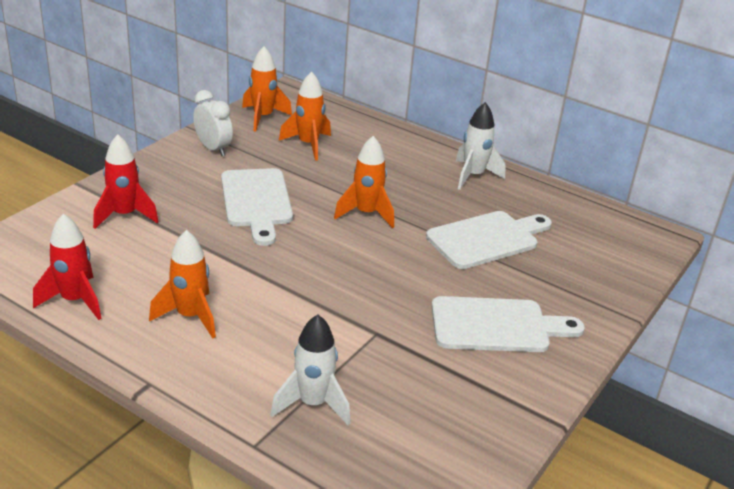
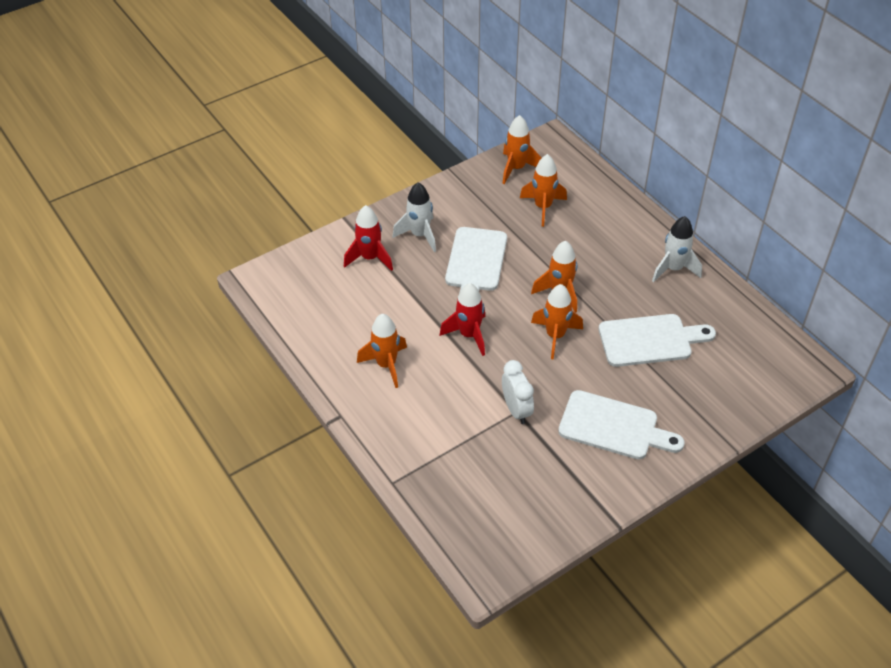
camera: 25 degrees right, 15 degrees up
red rocket [33,214,101,320] -> red rocket moved to [440,283,485,356]
white clock [193,90,233,156] -> white clock moved to [502,360,534,424]
white rocket [270,315,350,425] -> white rocket moved to [393,182,436,252]
none -> orange rocket [531,284,583,360]

